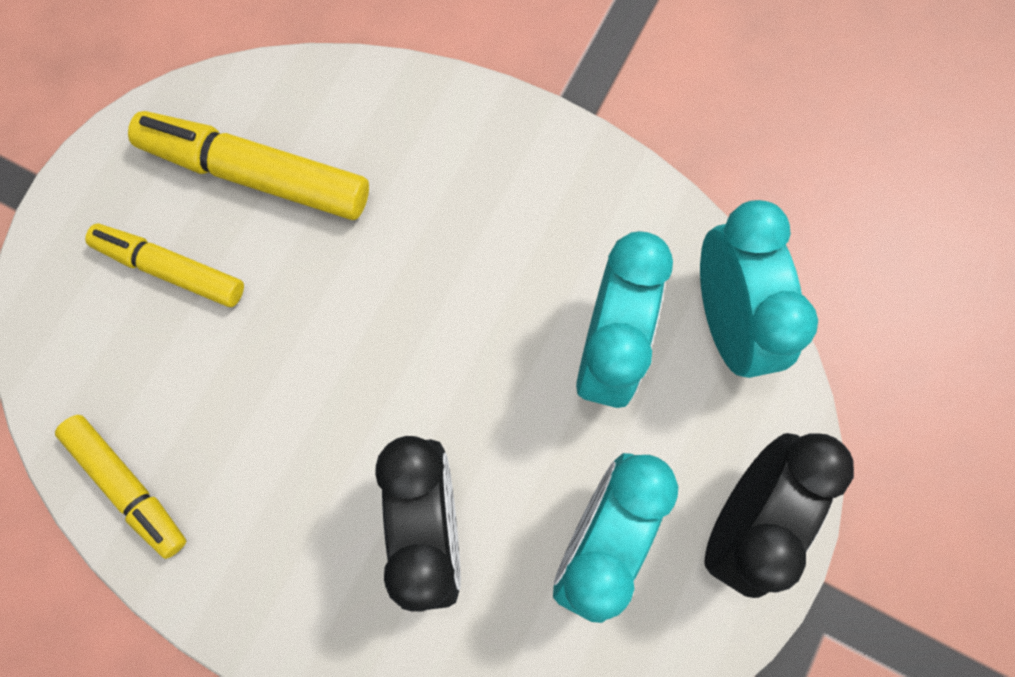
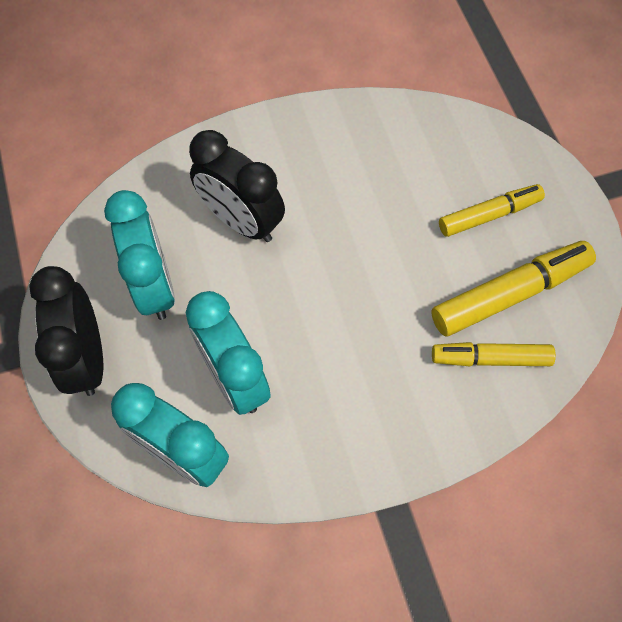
camera: 135 degrees right, 10 degrees down
yellow marker [55,415,186,559] -> yellow marker moved to [432,342,556,366]

